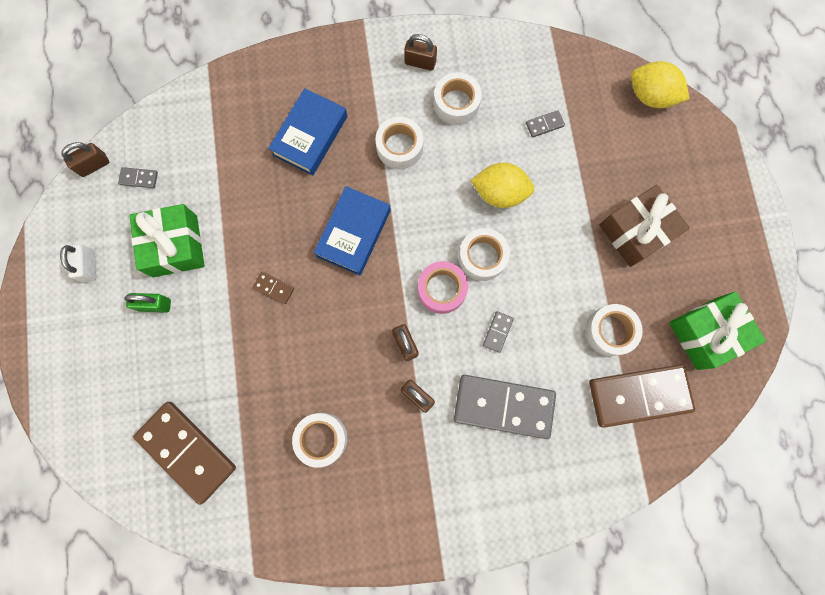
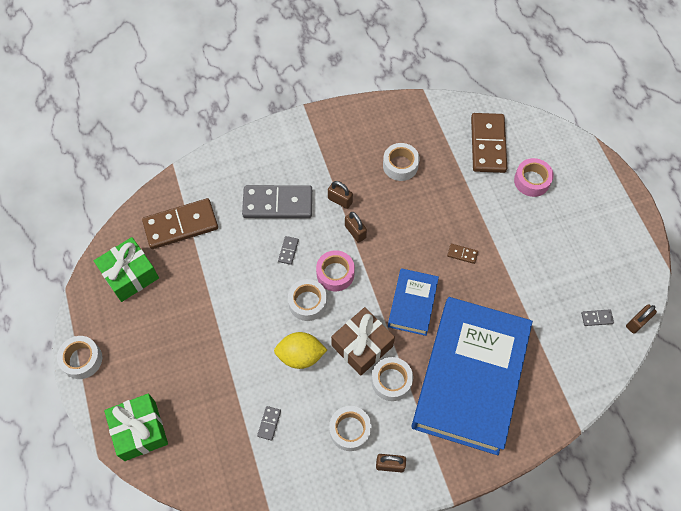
camera: 170 degrees right, 15 degrees down
white padlock [60,244,96,282] -> none
green padlock [124,293,171,313] -> none
green gift [129,204,205,277] -> green gift moved to [104,394,168,461]
brown domino [133,402,236,505] -> brown domino turned 60 degrees clockwise [471,113,507,173]
blue book [268,88,347,176] -> blue book [411,297,533,455], size x2.13
grey domino [526,110,565,138] -> grey domino turned 45 degrees counterclockwise [257,406,281,441]
white tape [585,304,643,356] -> white tape moved to [57,336,102,379]
brown gift [599,185,690,267] -> brown gift moved to [331,307,395,376]
yellow lemon [631,61,689,108] -> none
none -> pink tape [514,158,554,197]

